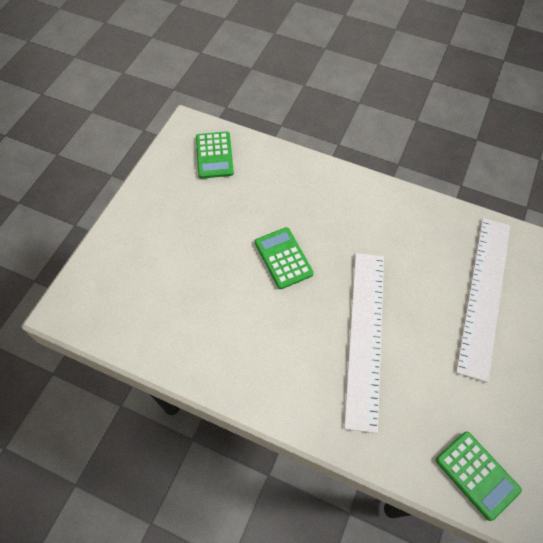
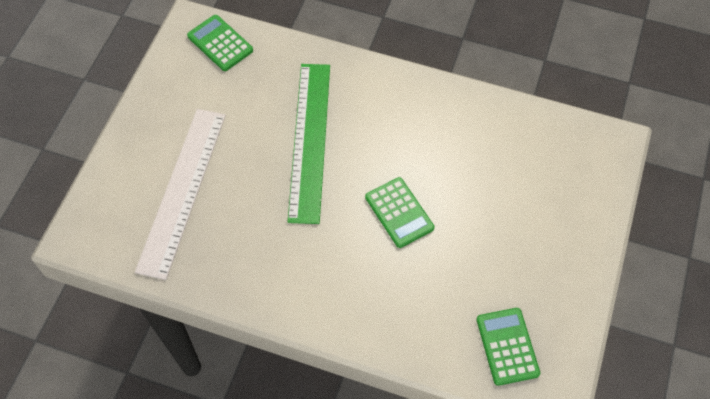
camera: 175 degrees right, 0 degrees up
white ruler [344,253,384,433] -> green ruler [287,64,330,224]

